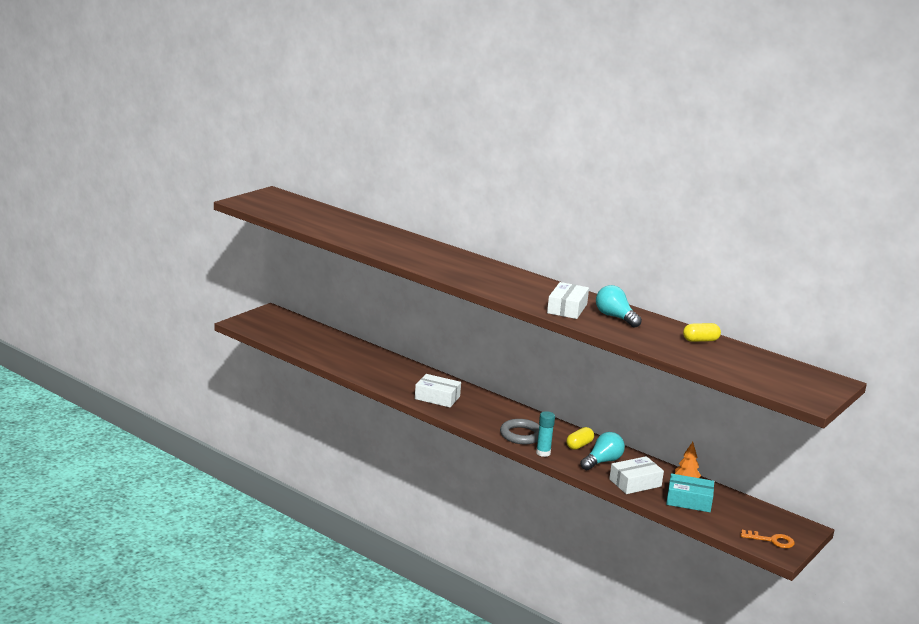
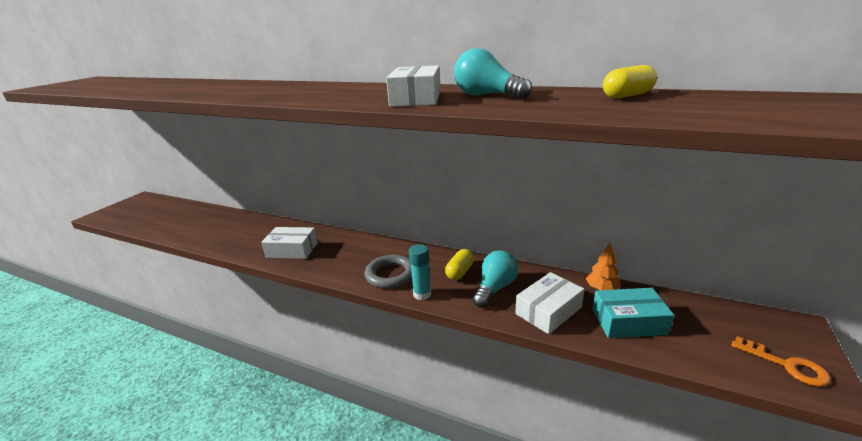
camera: 10 degrees left, 5 degrees up
orange key [740,530,795,548] -> orange key turned 45 degrees clockwise [731,336,831,387]

